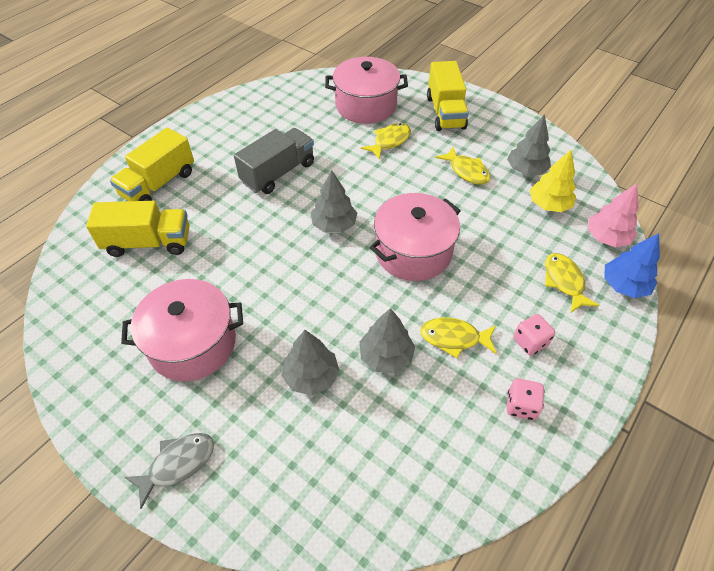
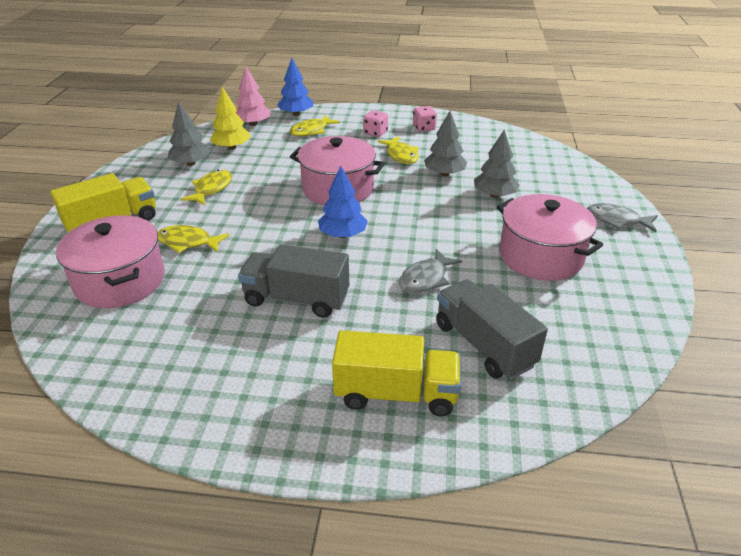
camera: 120 degrees left, 15 degrees down
yellow truck [86,201,190,257] -> grey truck [436,279,548,380]
grey tree [311,170,357,233] -> blue tree [318,166,368,238]
none -> grey fish [399,249,462,293]

